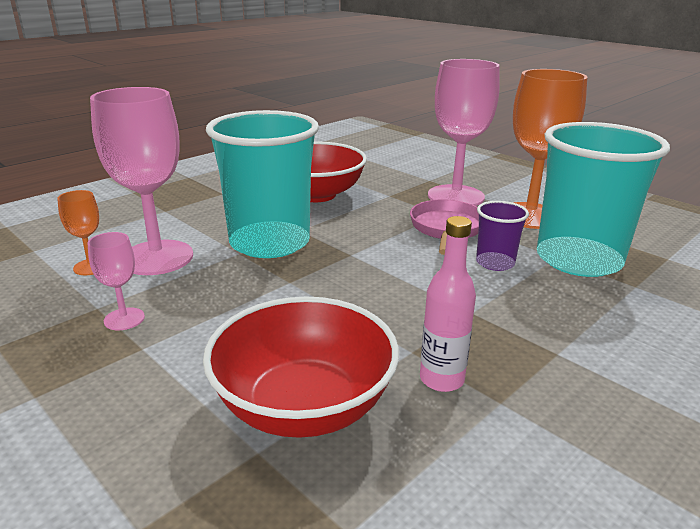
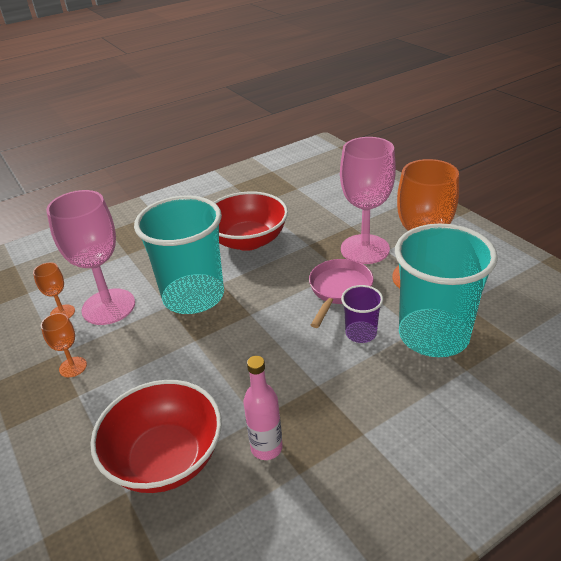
camera: 15 degrees right, 10 degrees up
pink goblet [87,232,145,330] -> orange goblet [41,313,87,377]

